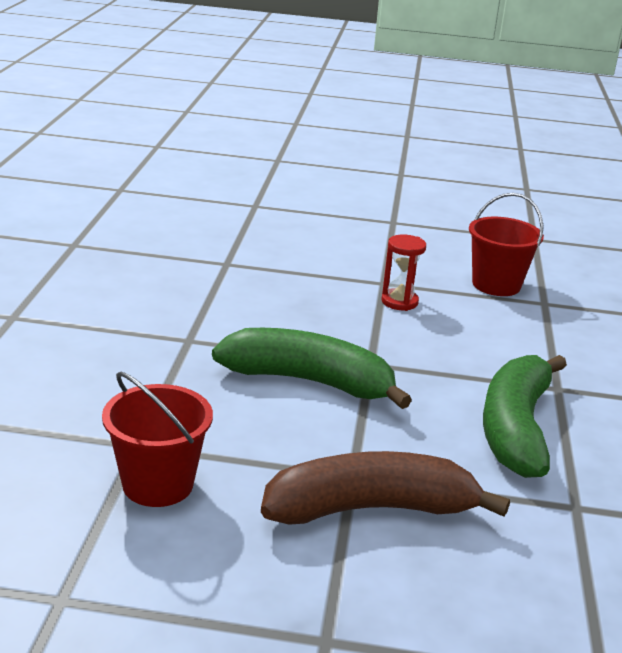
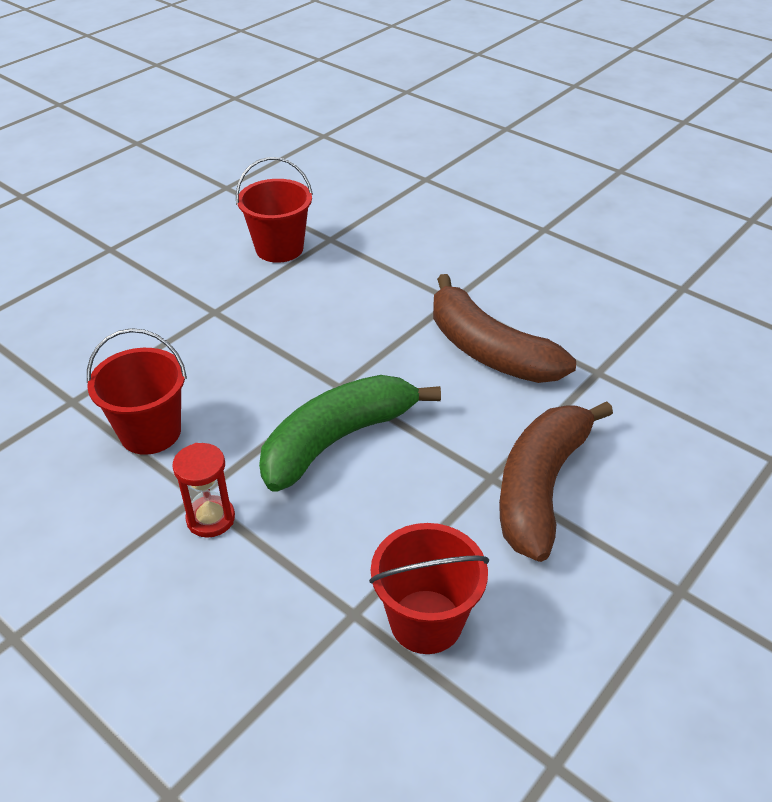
camera: 55 degrees left, 15 degrees up
red hourglass [381,235,426,311] -> red hourglass moved to [172,443,235,538]
green banana [483,355,567,478] -> brown banana [433,274,576,383]
none -> red bucket [87,328,187,455]

